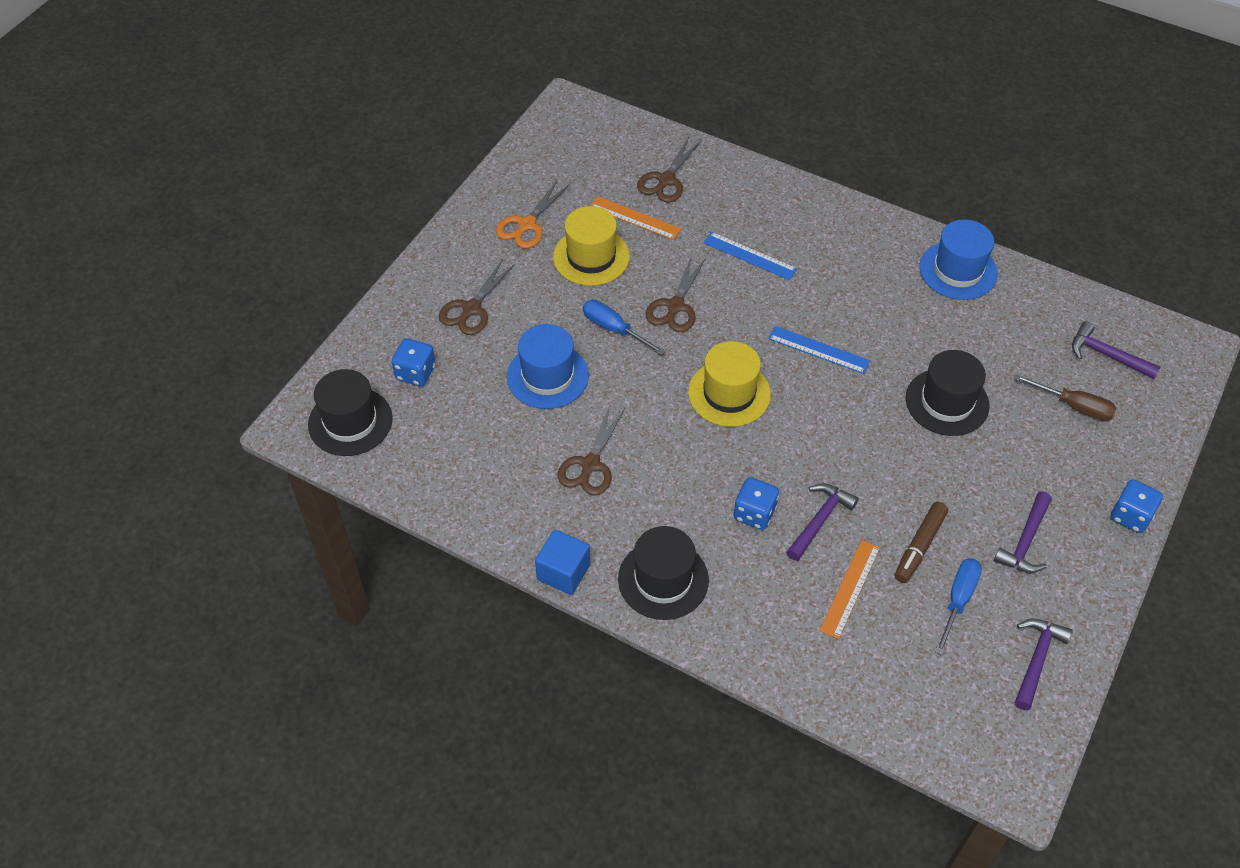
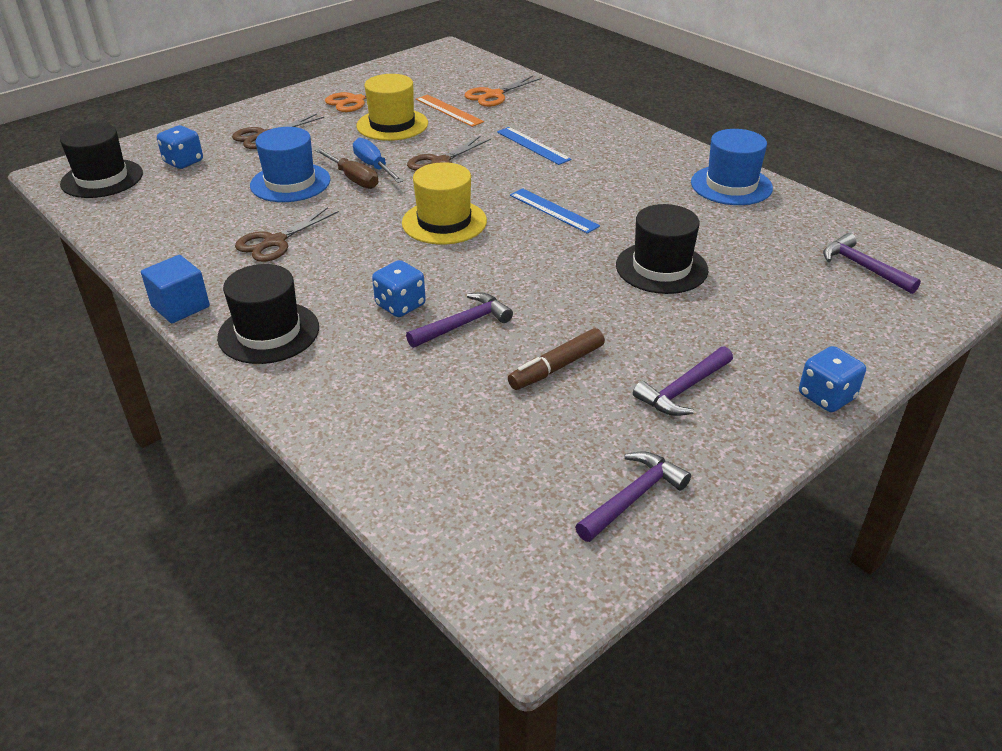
camera: 20 degrees right, 15 degrees down
brown scissors [637,137,702,203] -> orange scissors [464,76,542,107]
orange ruler [819,540,880,639] -> none
blue screwdriver [935,558,982,655] -> none
brown screwdriver [1013,374,1116,421] -> brown screwdriver moved to [315,148,378,189]

